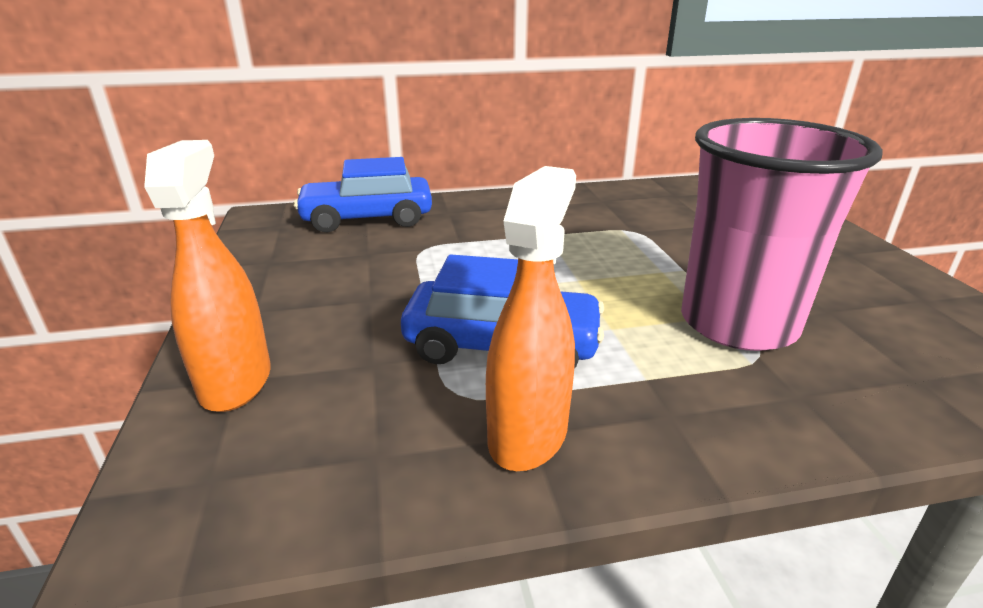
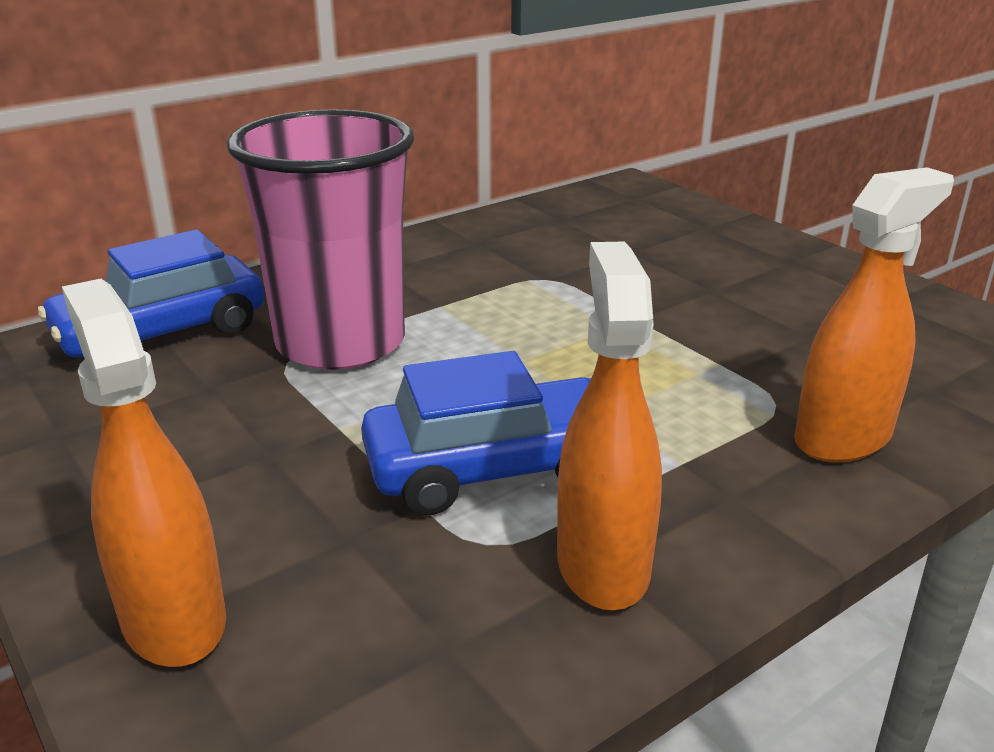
camera: 25 degrees left, 0 degrees up
pink cup [681,118,883,351] -> pink cup moved to [227,109,414,370]
none -> orange spray bottle [794,167,954,463]

